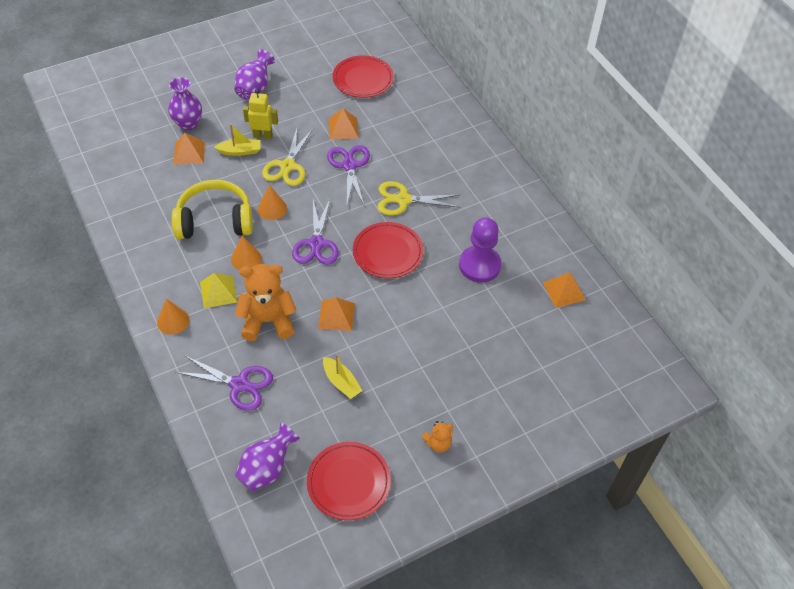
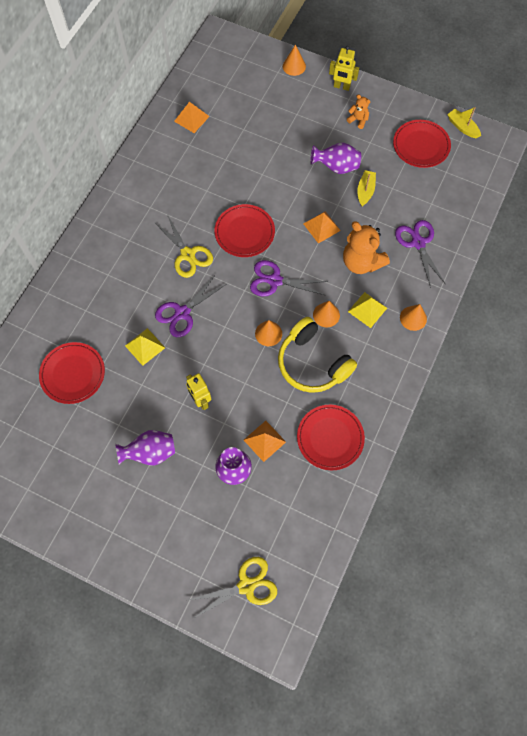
camera: 125 degrees left, 15 degrees up
yellow boat [214,124,261,156] -> yellow boat moved to [447,107,481,138]
purple vase [235,423,300,492] -> purple vase moved to [310,143,361,174]
yellow scissors [262,128,313,186] -> yellow scissors moved to [189,557,277,619]
purple scissors [292,200,339,265] -> purple scissors turned 135 degrees counterclockwise [250,260,328,296]
orange pyramid [328,108,359,140] -> yellow pyramid [125,328,165,366]
purple pawn [459,217,502,283] -> none
none -> orange cone [283,44,306,76]
none -> red plate [297,405,365,470]
none -> yellow robot [329,46,359,91]

